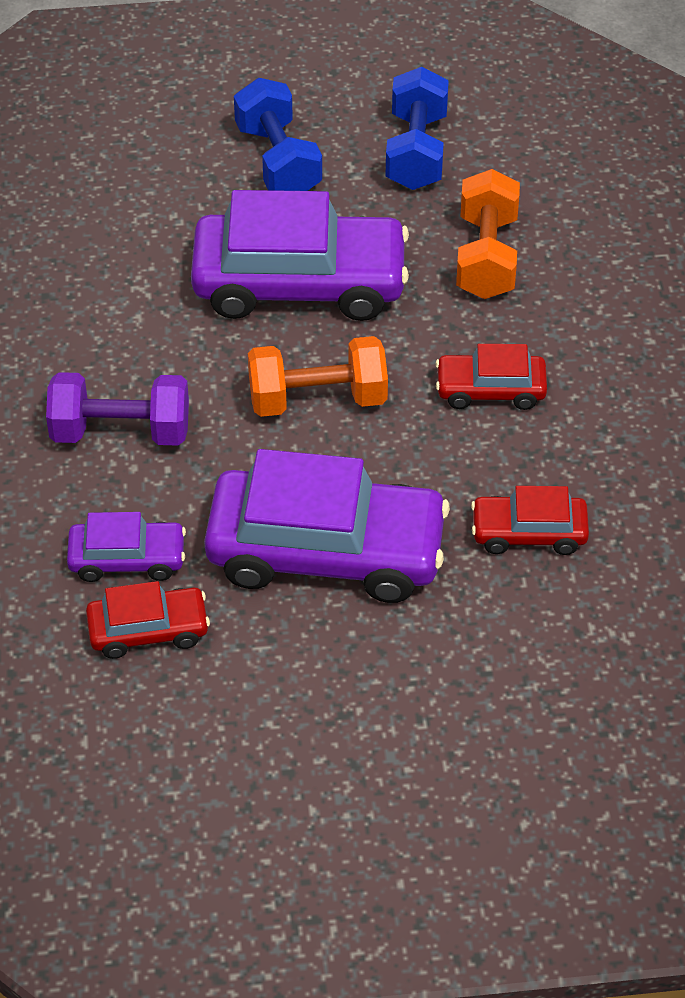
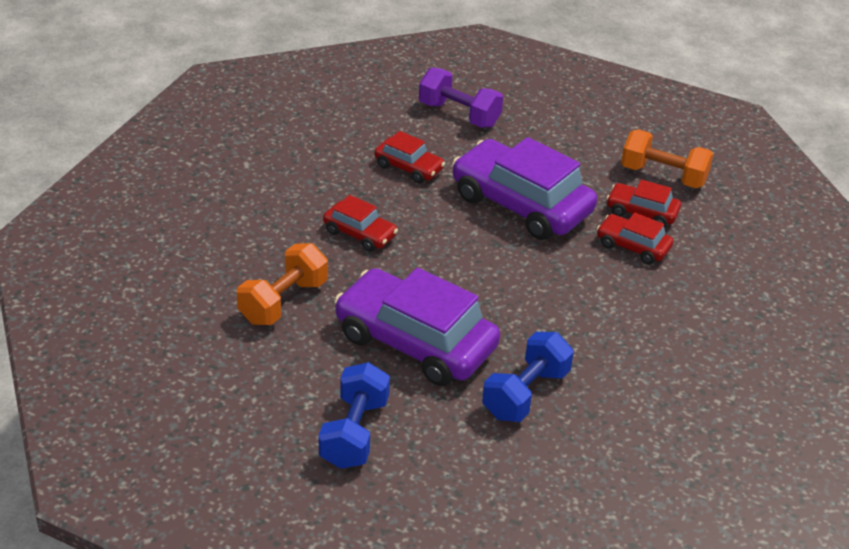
camera: 150 degrees left, 10 degrees down
purple dumbbell [46,372,189,446] -> purple dumbbell moved to [419,68,503,128]
purple car [67,512,186,582] -> red car [597,213,673,264]
orange dumbbell [248,336,388,417] -> orange dumbbell moved to [621,129,714,188]
blue dumbbell [386,67,449,190] -> blue dumbbell moved to [482,332,574,422]

